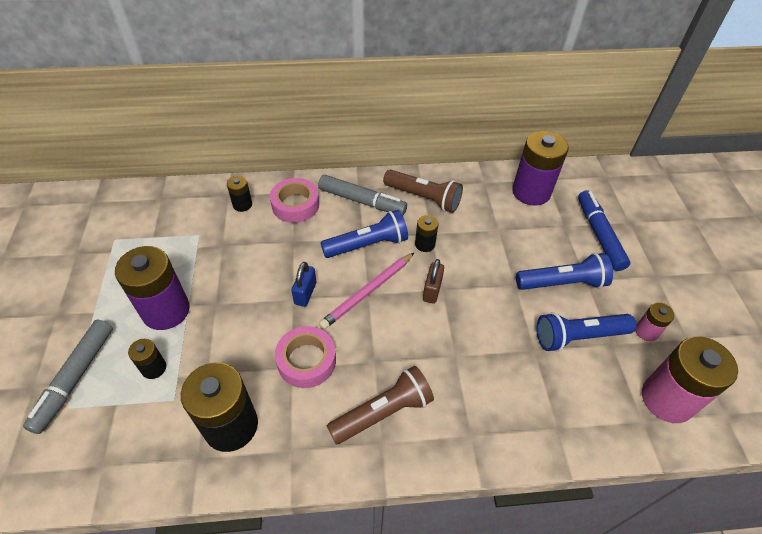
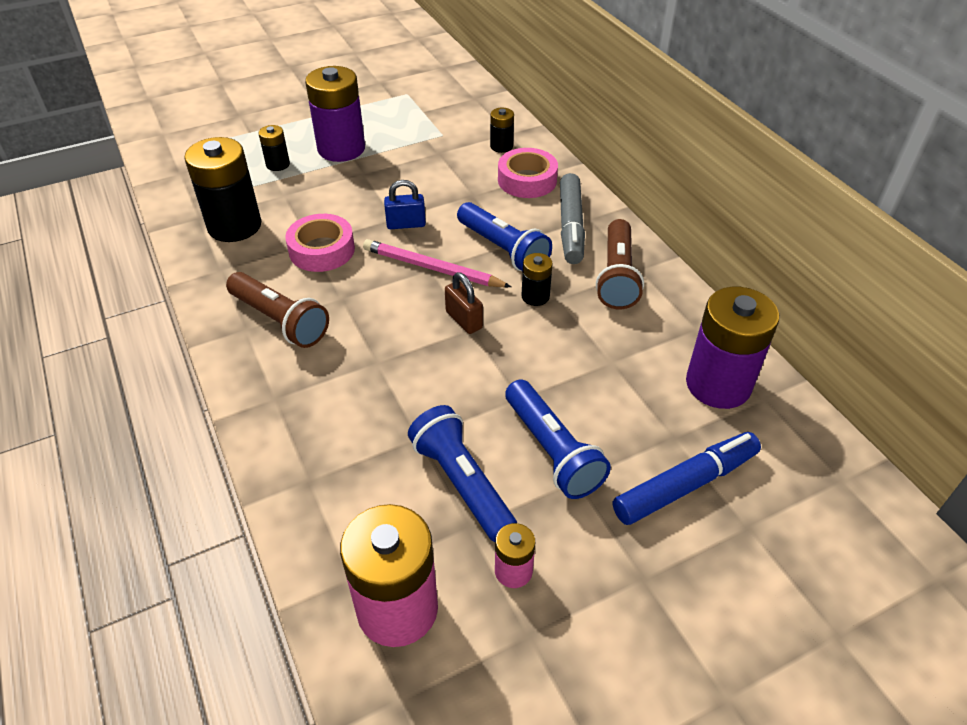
camera: 70 degrees right, 5 degrees down
grey marker [23,319,113,434] -> none
brown padlock [423,259,444,304] -> brown padlock turned 60 degrees clockwise [445,272,483,334]

